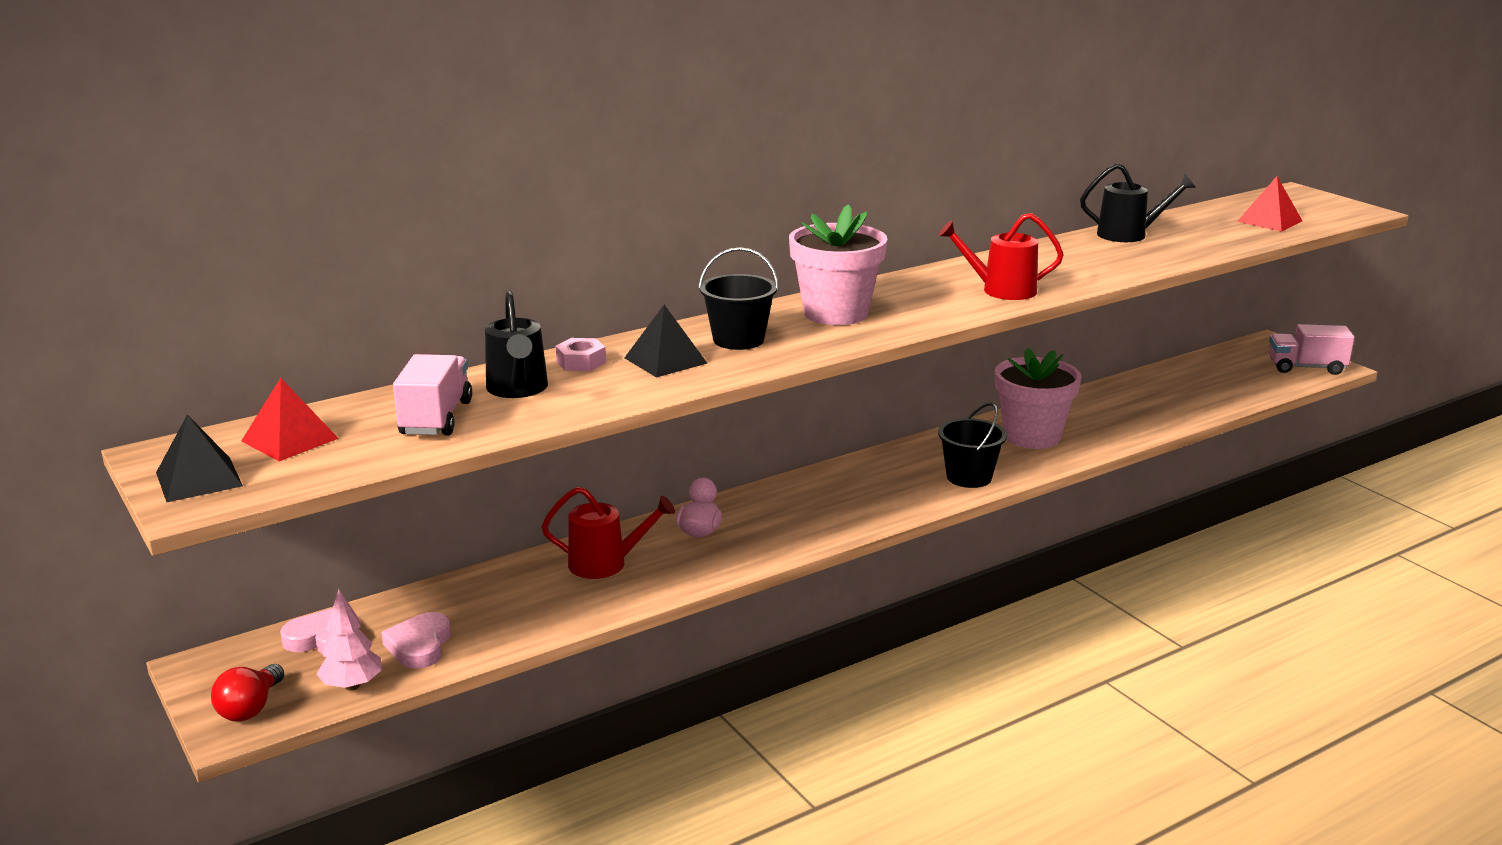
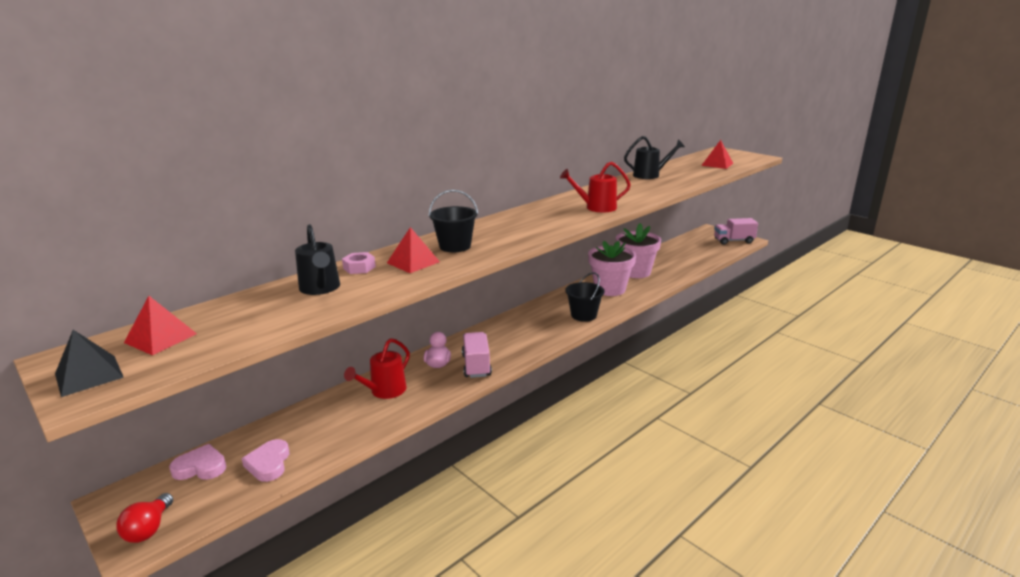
camera: 10 degrees left, 0 degrees up
pink tree [317,589,382,691] -> none
pink truck [393,354,472,435] -> pink truck moved to [462,332,492,378]
red watering can [542,487,675,579] -> red watering can turned 135 degrees clockwise [344,338,410,399]
black pyramid [624,305,707,378] -> red pyramid [387,227,440,273]
pink flower pot [789,204,888,325] -> pink flower pot moved to [616,223,661,278]

